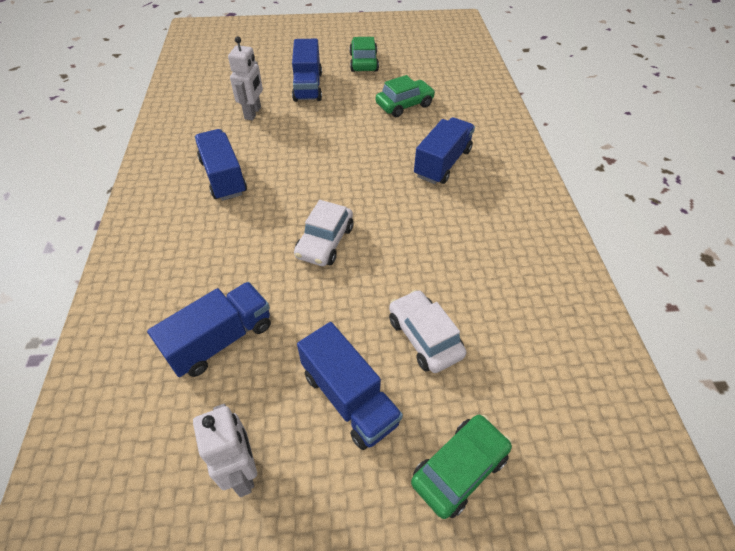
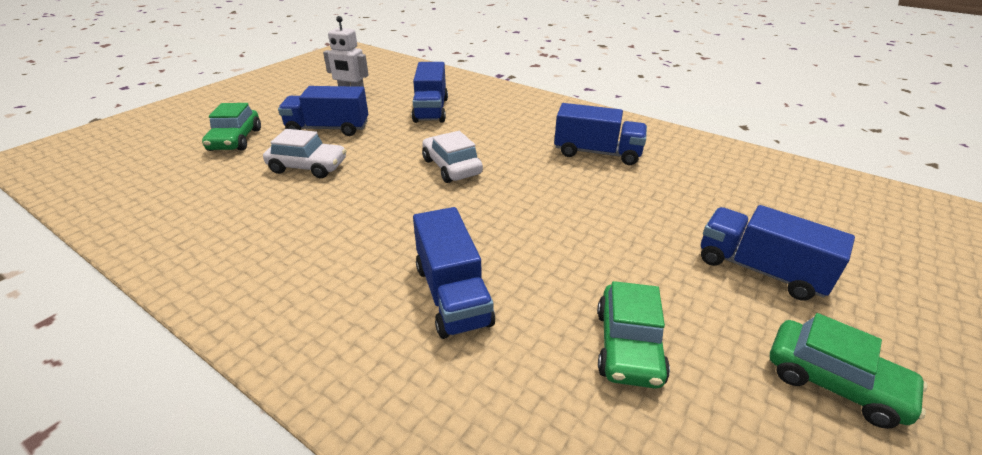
camera: 130 degrees right, 15 degrees down
white robot [228,36,263,120] -> none

